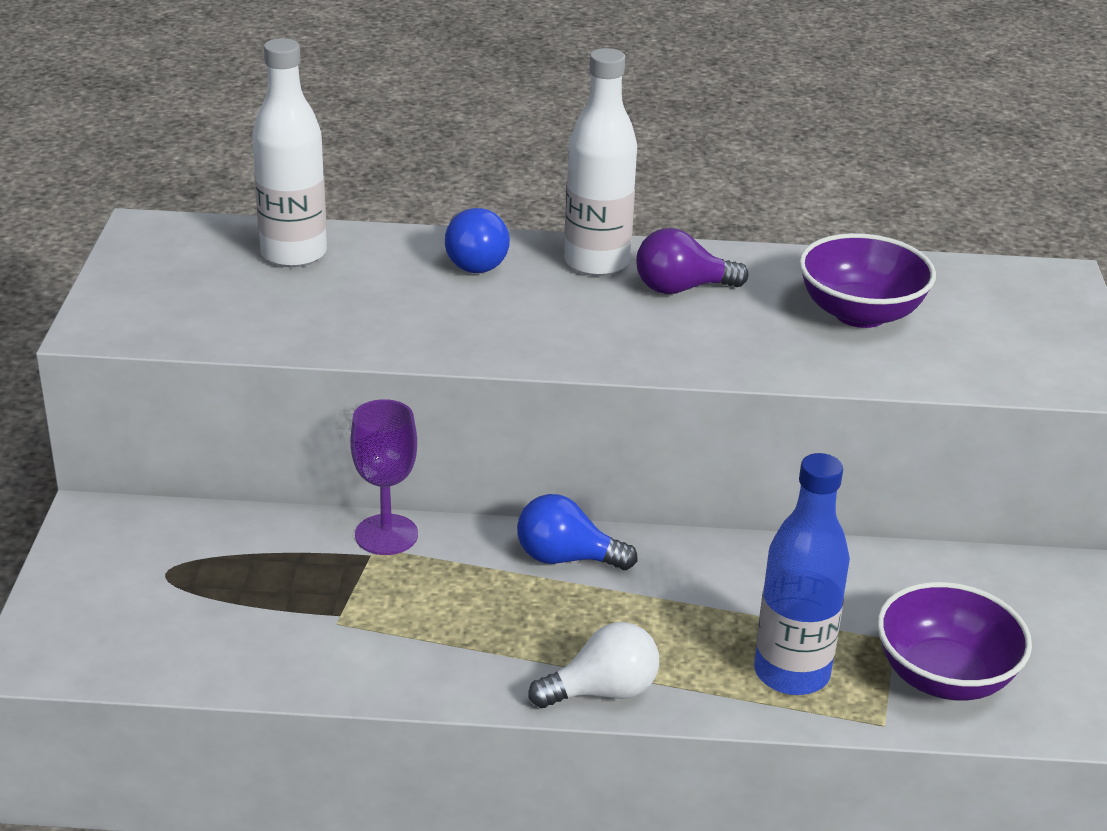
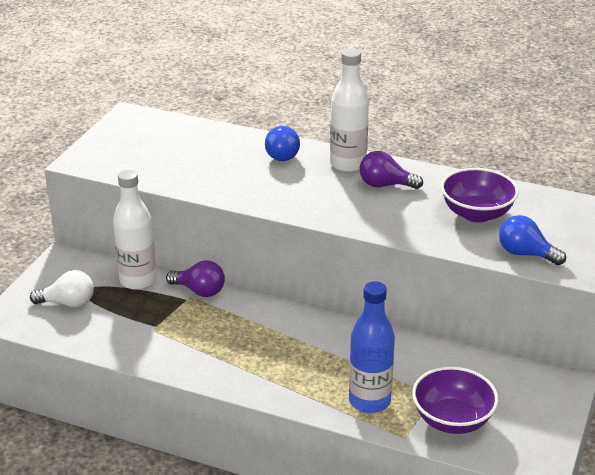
camera: 20 degrees right, 0 degrees up
white bottle [252,38,327,268] -> white bottle moved to [113,170,156,290]
purple goblet [350,399,418,555] -> purple light bulb [166,260,225,297]
blue light bulb [517,494,638,570] -> blue light bulb moved to [499,215,566,265]
white light bulb [529,622,659,708] -> white light bulb moved to [30,270,94,307]

